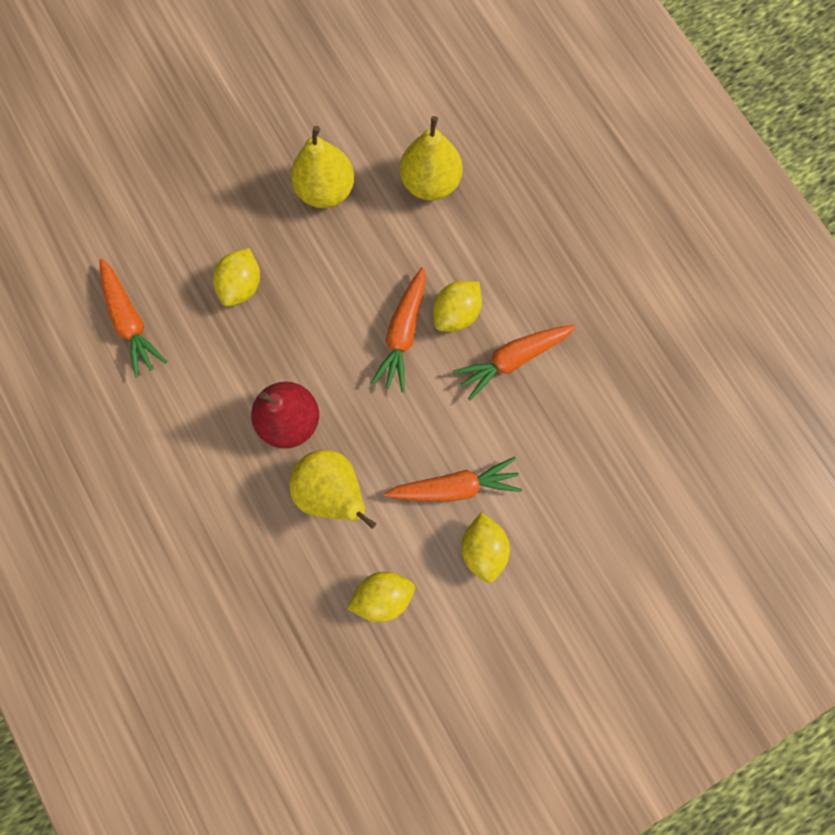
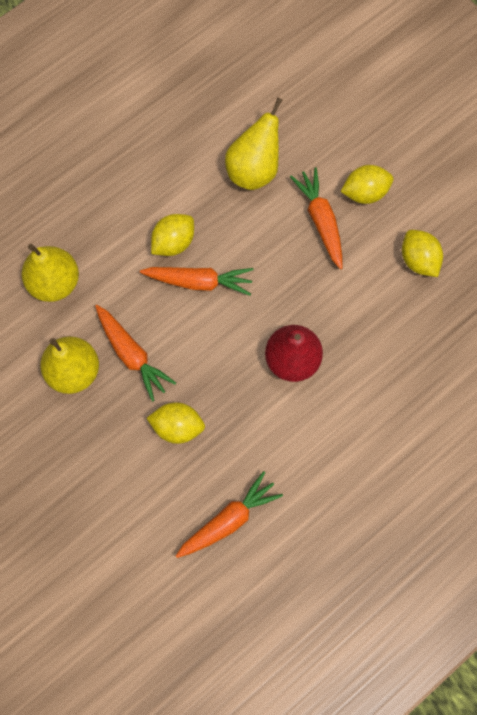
camera: 100 degrees left, 5 degrees down
yellow pear [289,450,376,529] -> yellow pear moved to [225,98,282,190]
yellow lemon [433,281,482,332] -> yellow lemon turned 75 degrees counterclockwise [151,214,194,256]
orange carrot [453,325,576,400] -> orange carrot moved to [95,305,176,402]

